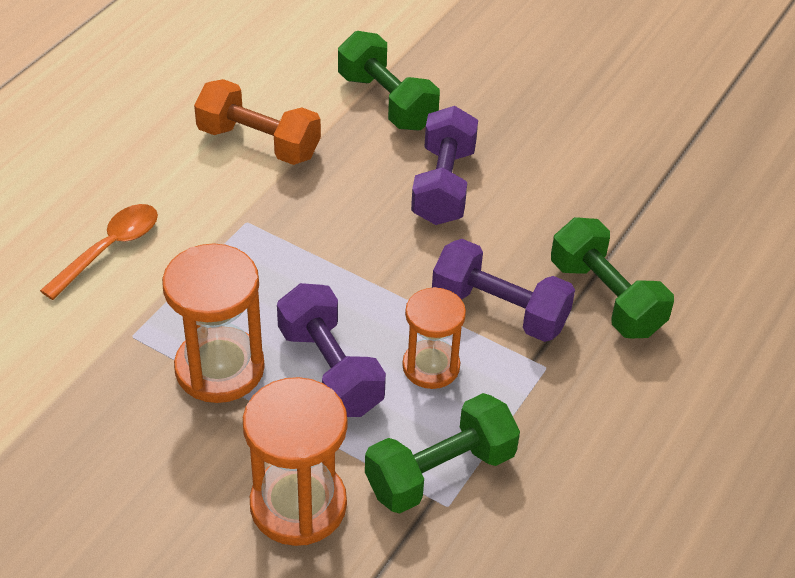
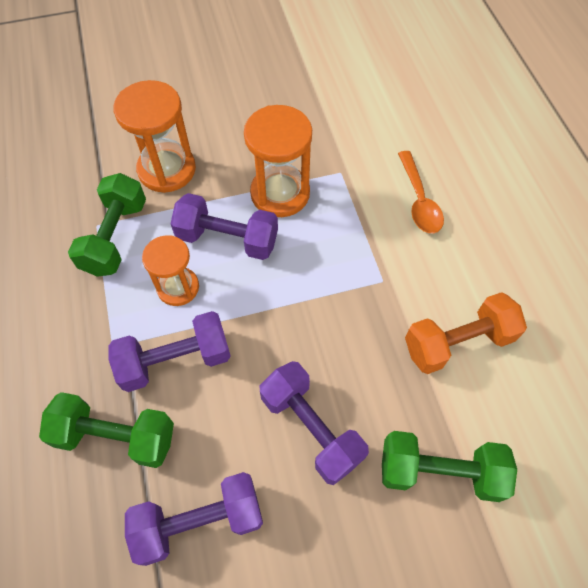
camera: 135 degrees right, 15 degrees up
none -> purple dumbbell [125,472,263,566]

